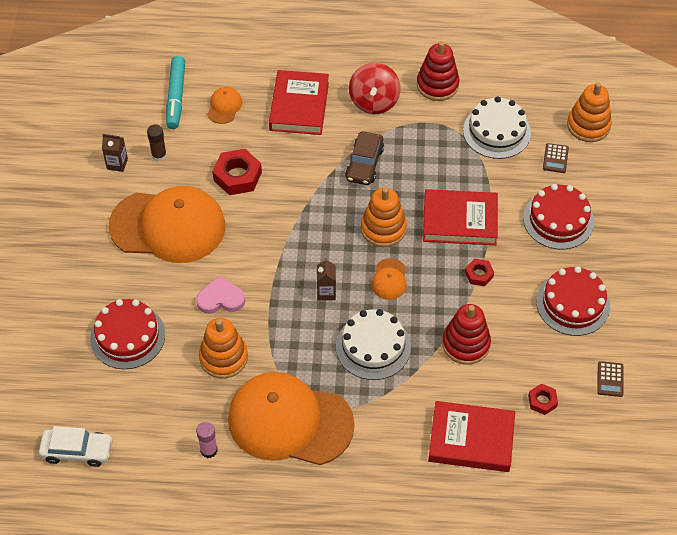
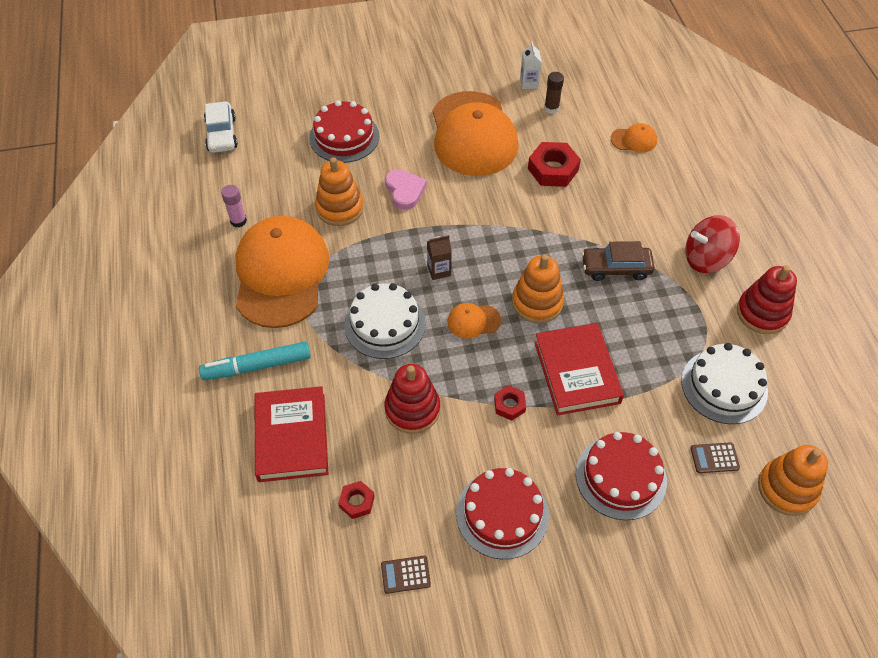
camera: 75 degrees right, 0 degrees up
brown carton [102,134,128,172] -> white carton [520,41,542,89]
turquoise marker [166,56,185,129] -> turquoise marker moved to [199,341,311,380]
red book [269,70,329,135] -> none

